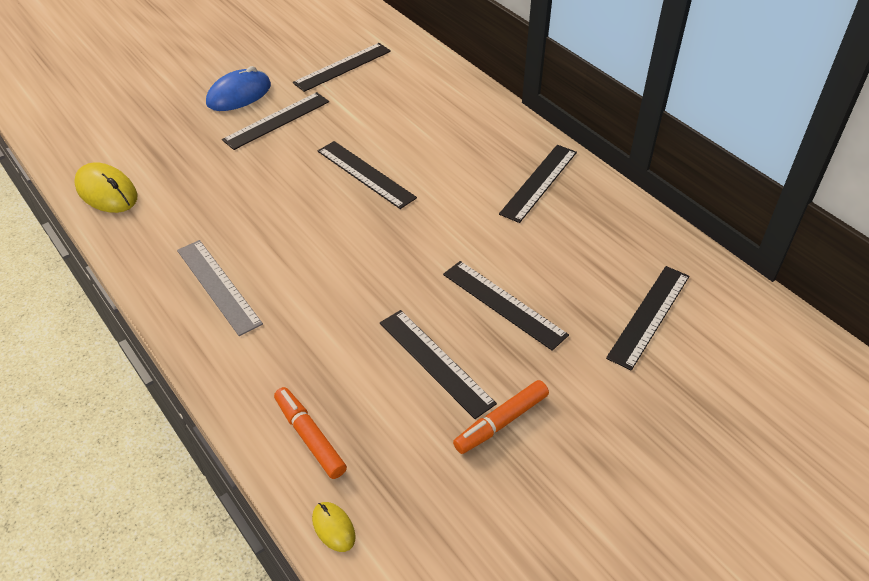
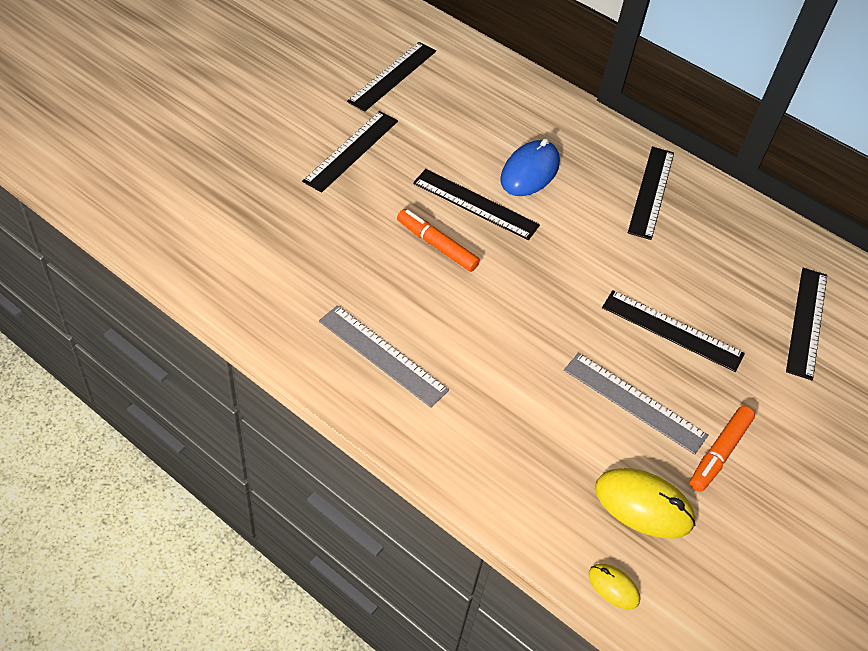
camera: 20 degrees left, 5 degrees up
yellow mouse [74,162,137,213] -> yellow mouse moved to [595,468,695,539]
blue mouse [206,66,271,111] -> blue mouse moved to [500,138,560,196]
orange marker [274,387,347,479] -> orange marker moved to [397,209,480,272]
black ruler [380,310,497,419] -> grey ruler [564,353,708,455]

